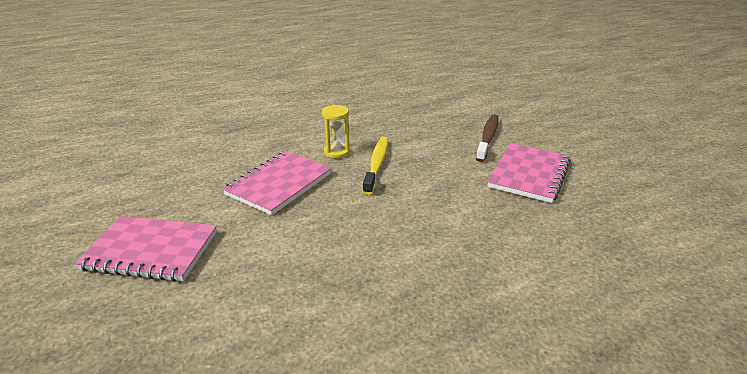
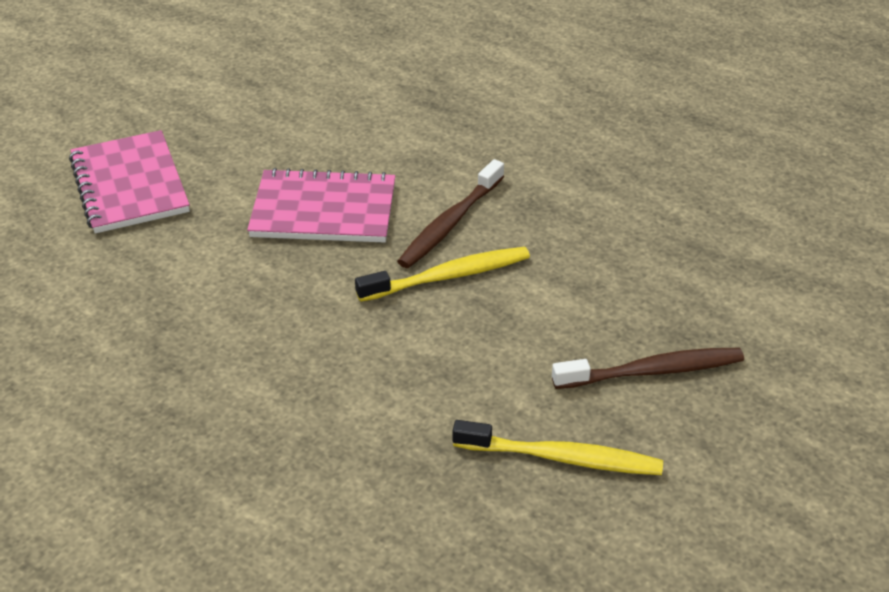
camera: 60 degrees right, 10 degrees up
yellow hourglass [322,105,350,158] -> brown toothbrush [397,159,504,268]
pink notebook [487,143,571,203] -> yellow toothbrush [453,420,663,475]

